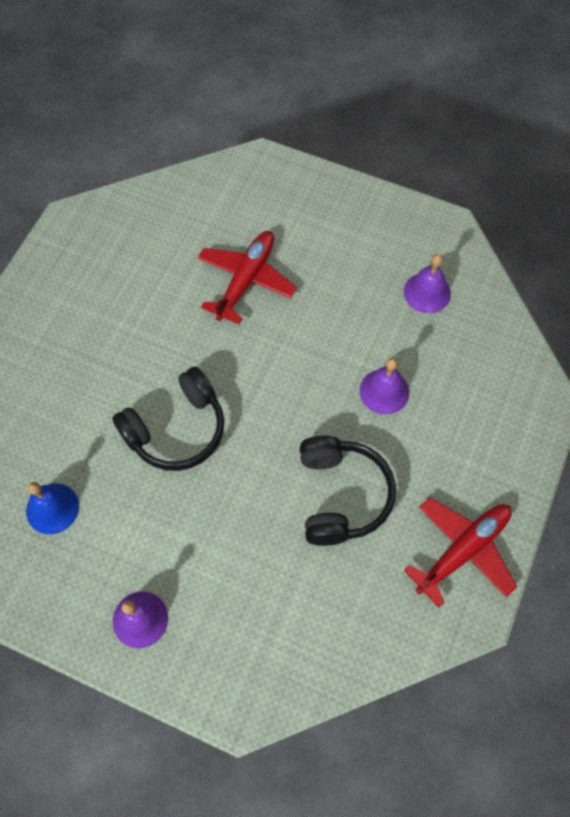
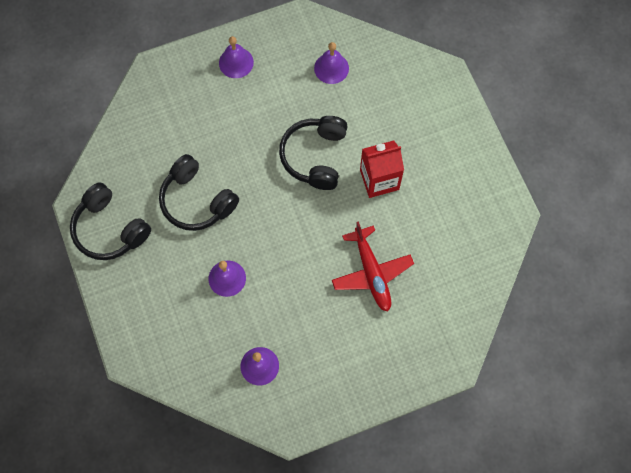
camera: 135 degrees right, 5 degrees up
blue bell [26,482,79,534] -> purple bell [314,42,349,84]
red plane [404,498,517,607] -> black headphones [70,182,151,260]
none -> red carton [360,140,404,198]

